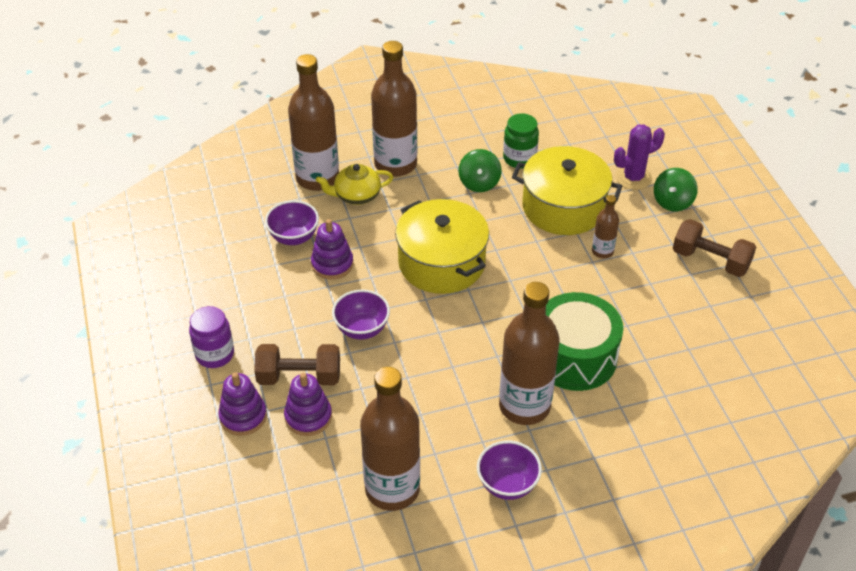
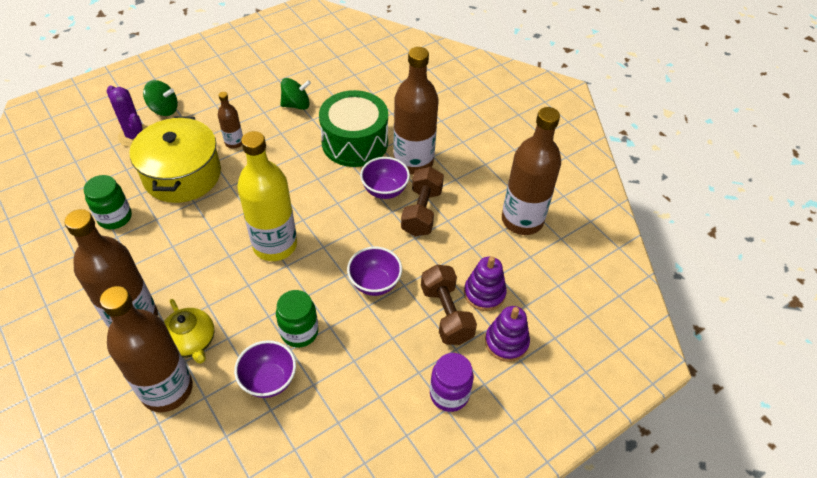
camera: 110 degrees left, 5 degrees up
purple stacking toy [311,219,353,280] -> green jar [276,290,319,348]
yellow pot [395,199,489,294] -> yellow bottle [237,131,297,261]
green spinning top [459,149,502,192] -> green spinning top moved to [280,78,311,110]
purple bowl [477,441,542,500] -> purple bowl moved to [360,157,410,199]
brown dumbbell [673,219,756,277] -> brown dumbbell moved to [401,167,444,237]

